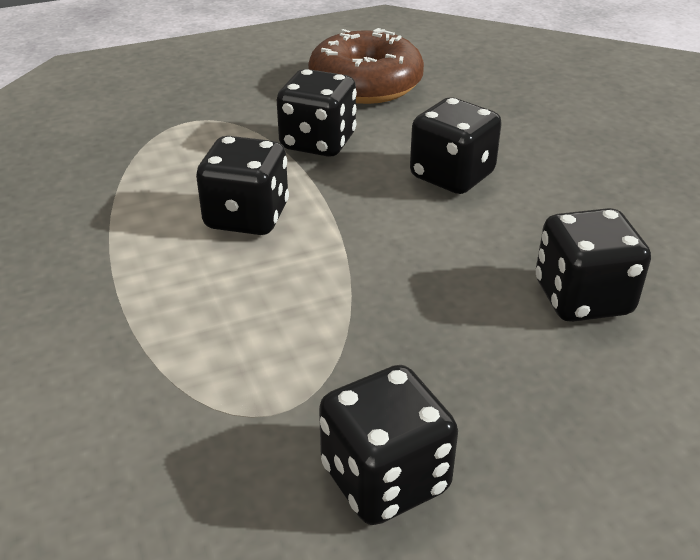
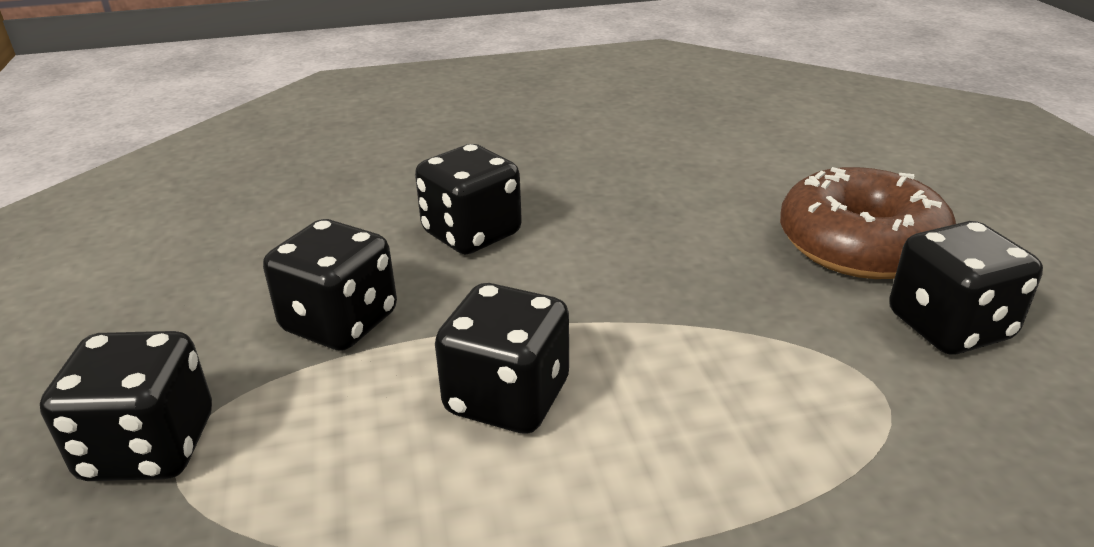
camera: 80 degrees left, 5 degrees down
brown donut [308,28,424,104] -> brown donut moved to [780,167,956,279]
black dice [536,208,651,322] -> black dice moved to [40,331,212,481]

